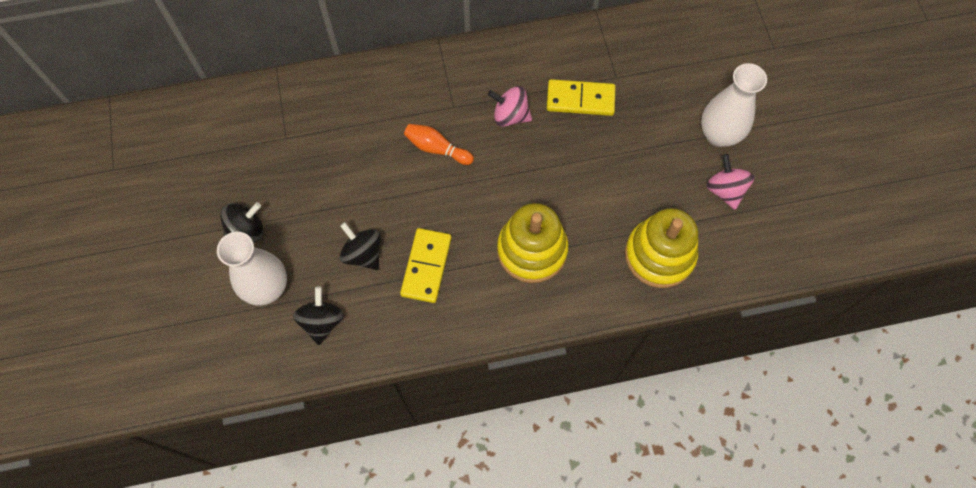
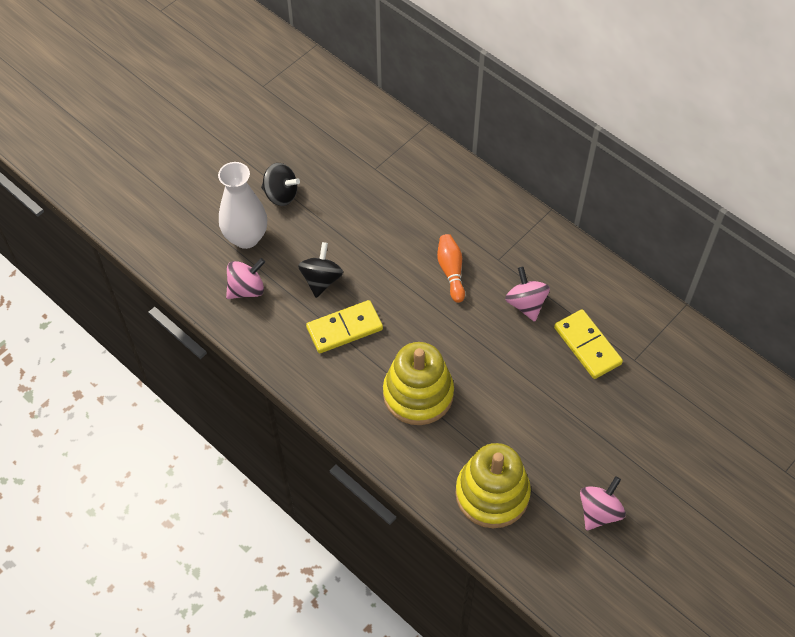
camera: 55 degrees right, 10 degrees down
black spinning top [293,286,344,345] -> pink spinning top [226,258,265,299]
white vase [701,63,767,147] -> none

